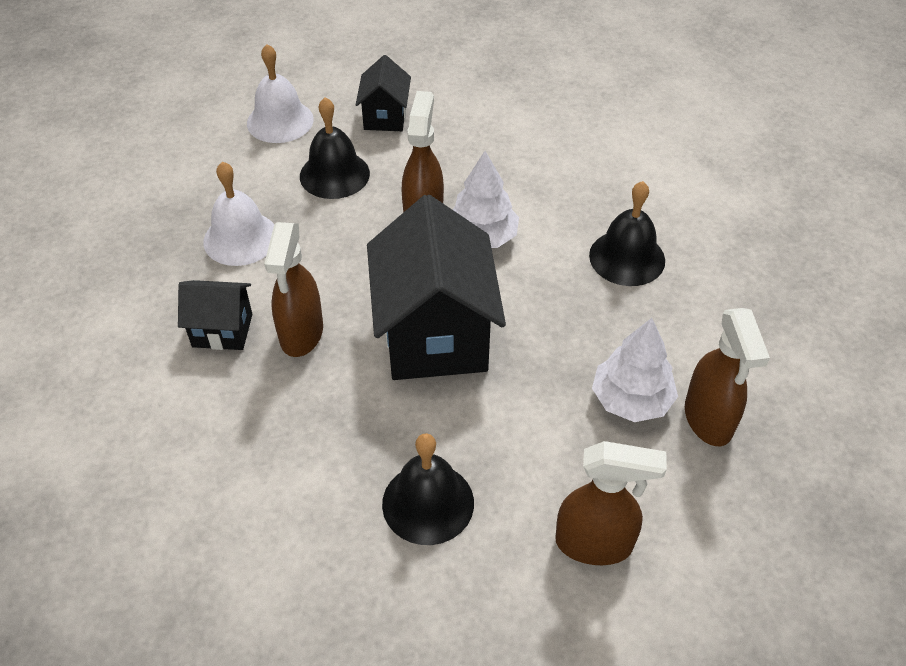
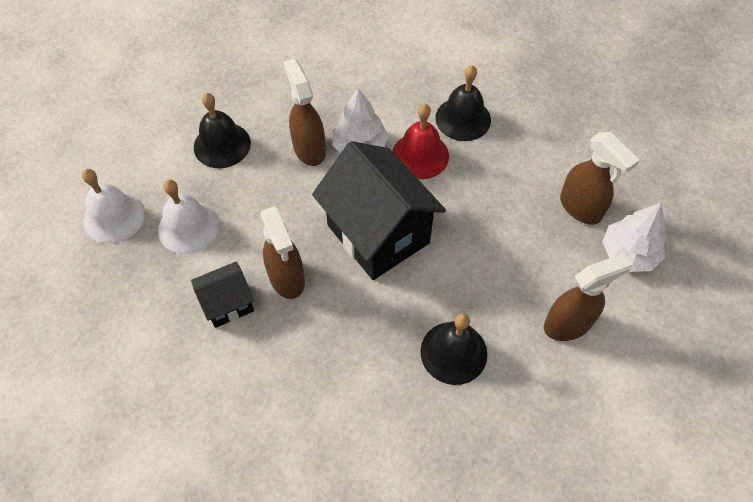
camera: 30 degrees left, 10 degrees up
white bell [247,44,314,143] -> white bell moved to [82,169,145,243]
black house [356,55,411,131] -> none
white tree [592,318,678,422] -> white tree moved to [602,202,666,272]
none -> red bell [392,104,449,179]

